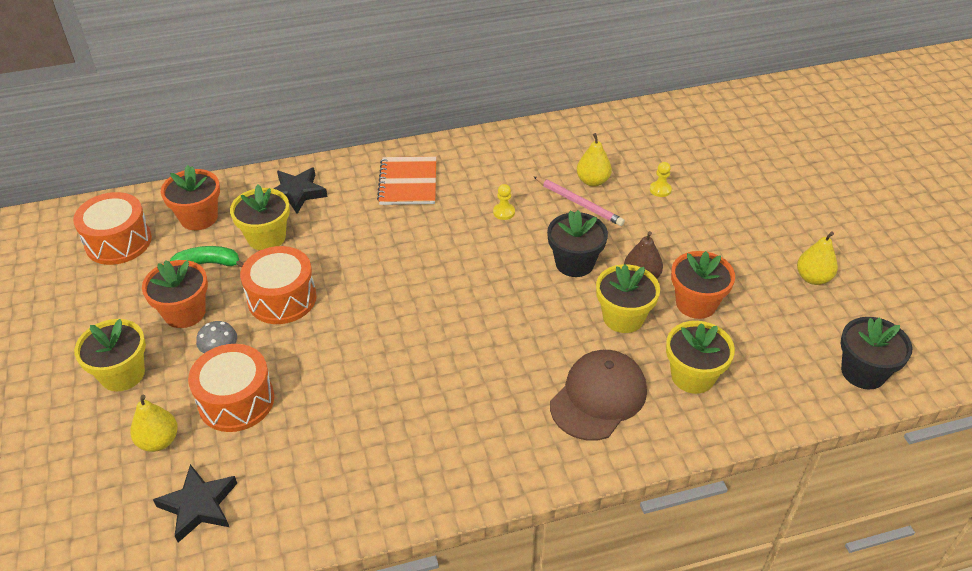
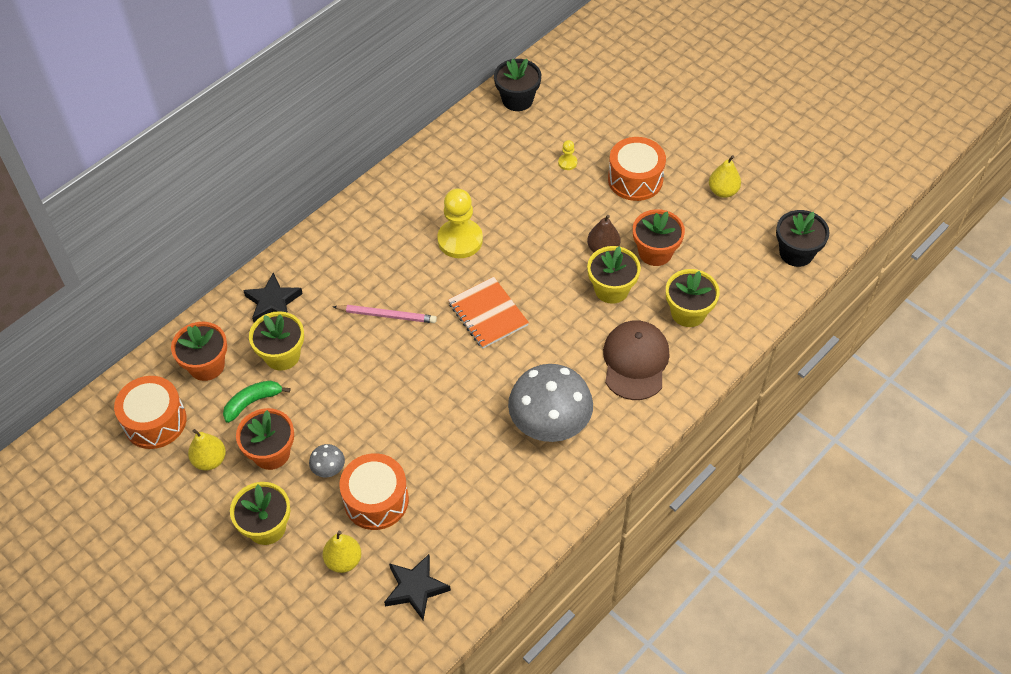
camera: 30 degrees left, 10 degrees up
orange drum [240,246,317,324] -> orange drum moved to [608,137,666,201]
orange notebook [377,156,436,205] -> orange notebook moved to [448,277,529,349]
yellow pawn [493,184,515,220] -> yellow pawn [437,189,483,258], size x2.27
pink pencil [534,177,625,226] -> pink pencil moved to [333,305,437,323]
black flower pot [547,210,608,277] -> black flower pot moved to [494,59,541,111]
yellow pear [577,133,612,187] -> yellow pear moved to [188,429,226,471]
none -> grey mushroom [508,364,593,442]

